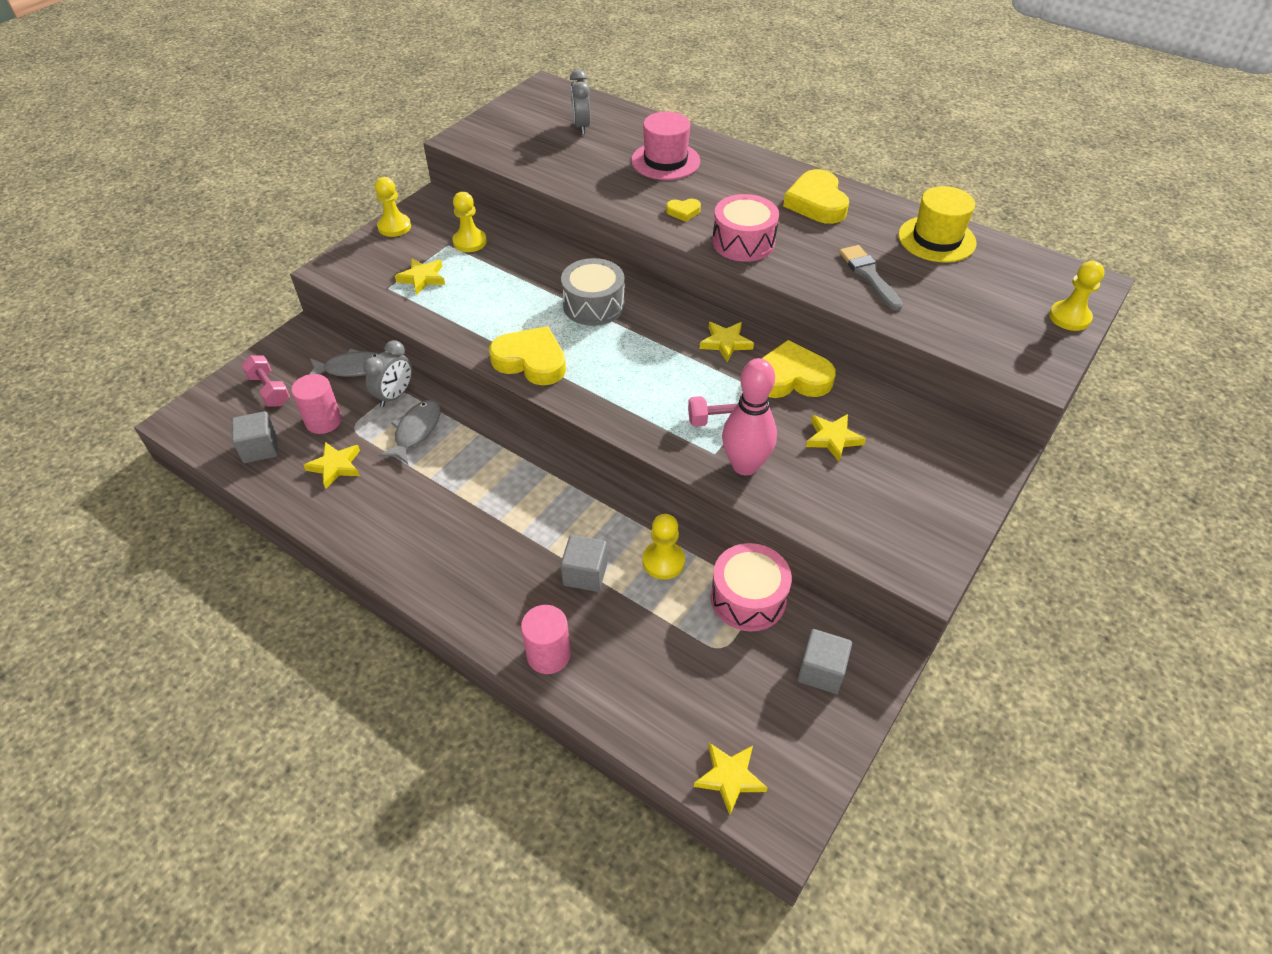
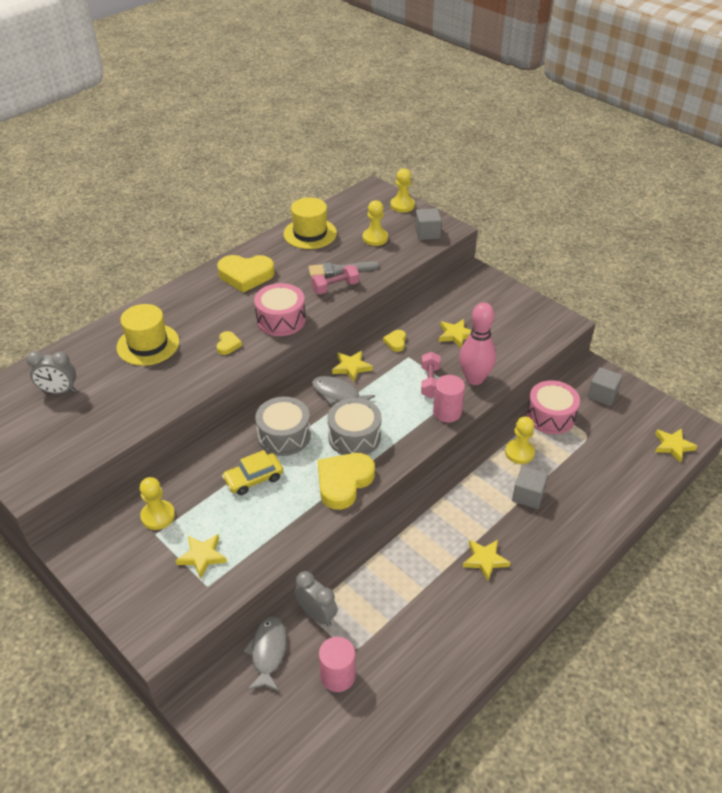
camera: 80 degrees left, 5 degrees down
grey cube [232,411,278,463] -> grey cube moved to [415,208,442,240]
pink dumbbell [241,355,290,407] -> pink dumbbell moved to [311,265,359,294]
yellow star [304,442,360,489] -> yellow star moved to [463,540,511,581]
yellow pawn [375,177,411,237] -> yellow pawn moved to [363,200,388,246]
grey fish [379,400,441,464] -> grey fish moved to [312,376,375,405]
pink cylinder [521,605,571,674] -> pink cylinder moved to [433,375,465,422]
pink hat [631,112,700,180] -> yellow hat [116,304,179,366]
yellow heart [761,340,836,398] -> yellow heart [383,330,406,352], size x0.47
none -> yellow car [222,450,283,495]
none -> grey drum [327,398,382,455]

